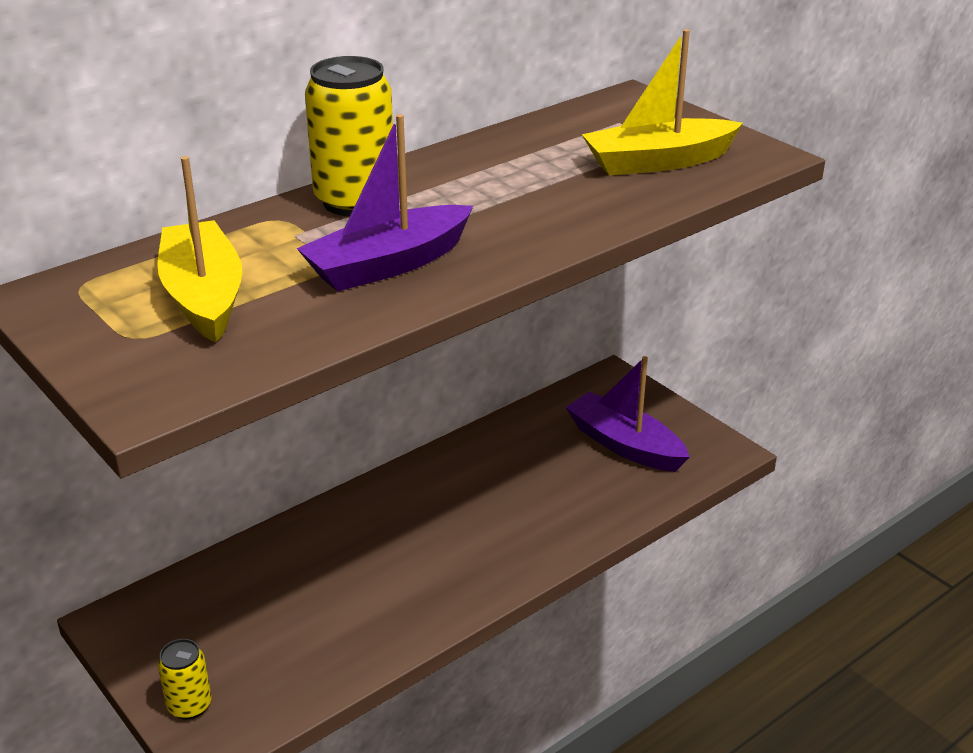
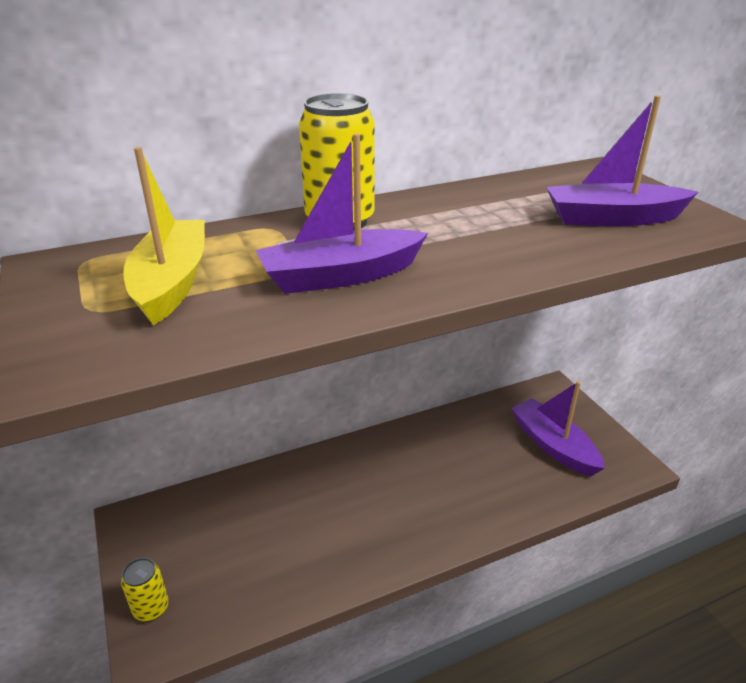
camera: 15 degrees right, 0 degrees up
yellow boat [582,29,743,175] -> purple boat [546,96,698,226]

